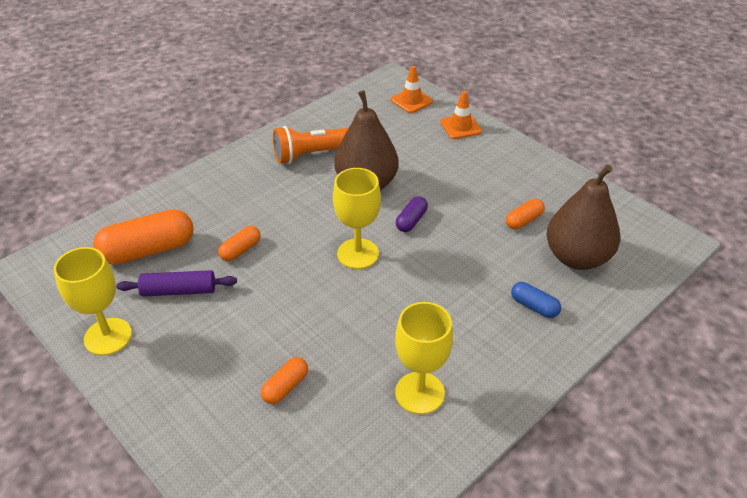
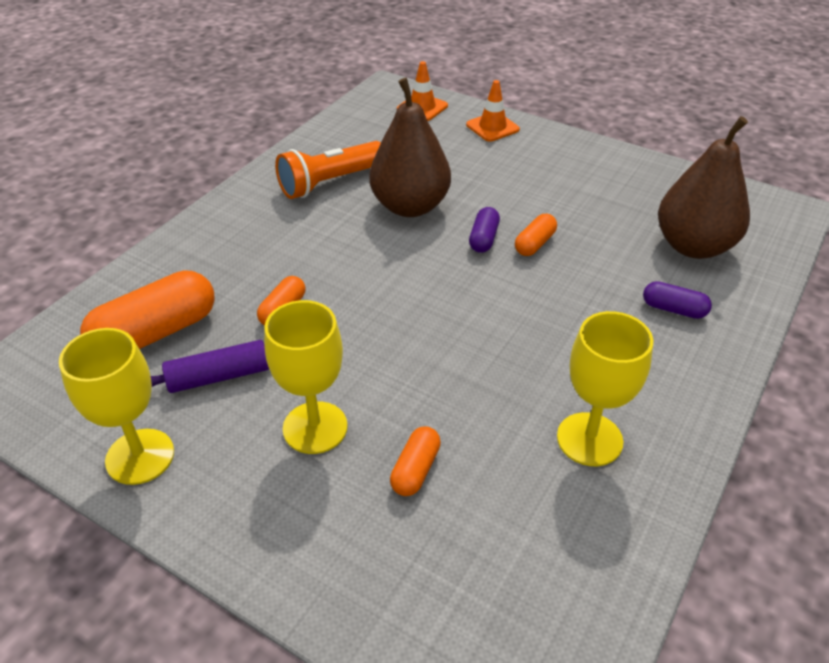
camera: 15 degrees left, 0 degrees up
yellow goblet [333,168,381,269] -> yellow goblet moved to [264,300,348,454]
orange capsule [506,198,545,230] -> orange capsule moved to [515,214,557,256]
blue capsule [511,282,561,318] -> purple capsule [643,281,712,319]

